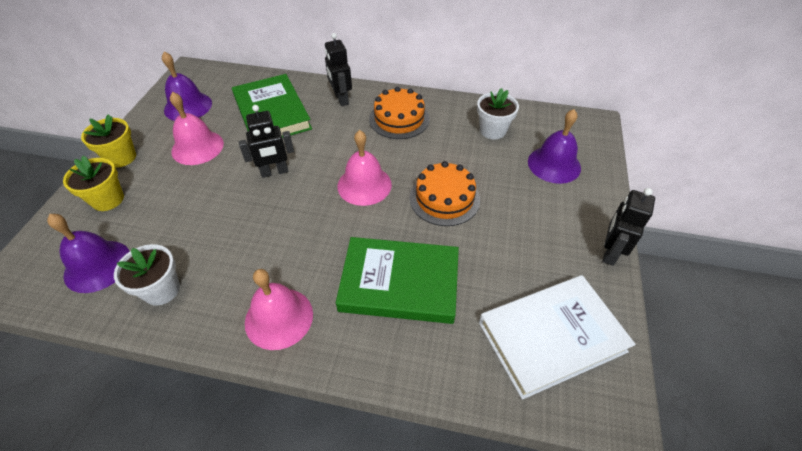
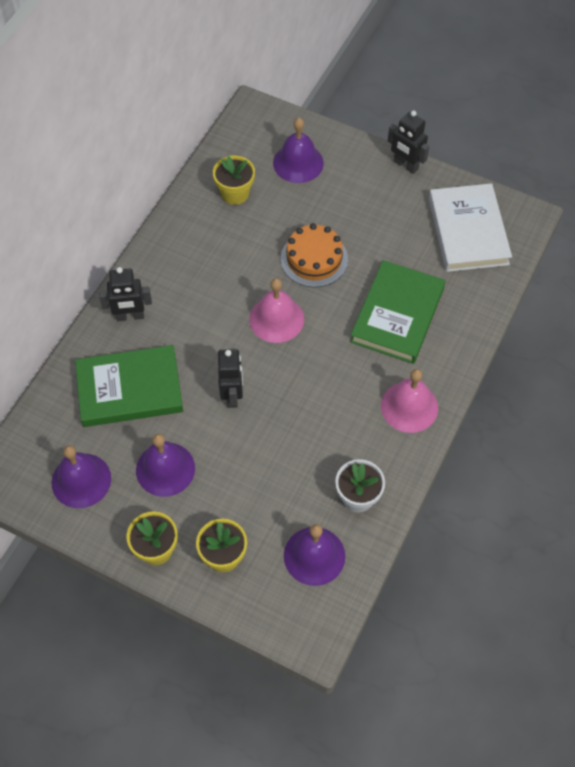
camera: 75 degrees left, 10 degrees up
pink bell [170,92,224,165] -> purple bell [136,434,195,497]
orange cake [369,87,430,139] -> none
white flower pot [477,88,519,139] -> yellow flower pot [213,156,255,205]

